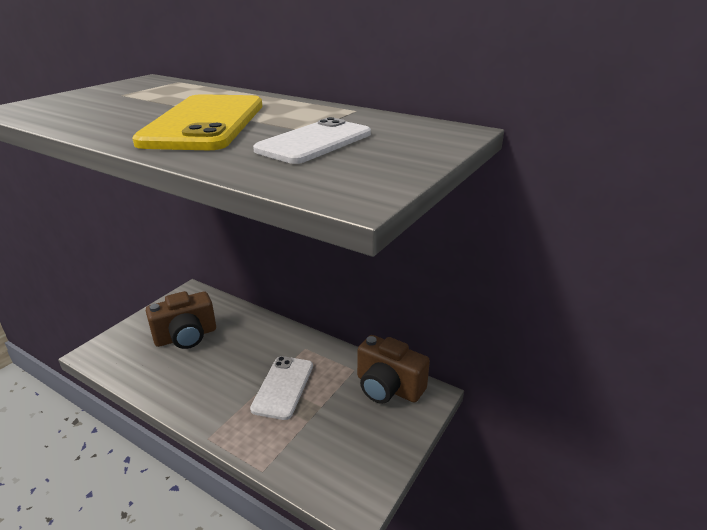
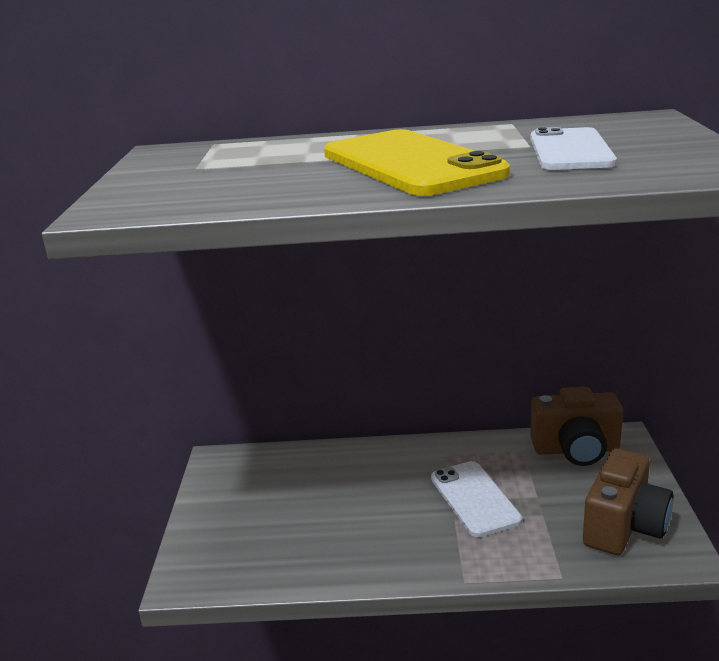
camera: 30 degrees left, 5 degrees down
brown camera [146,291,216,349] -> brown camera moved to [583,448,673,555]

